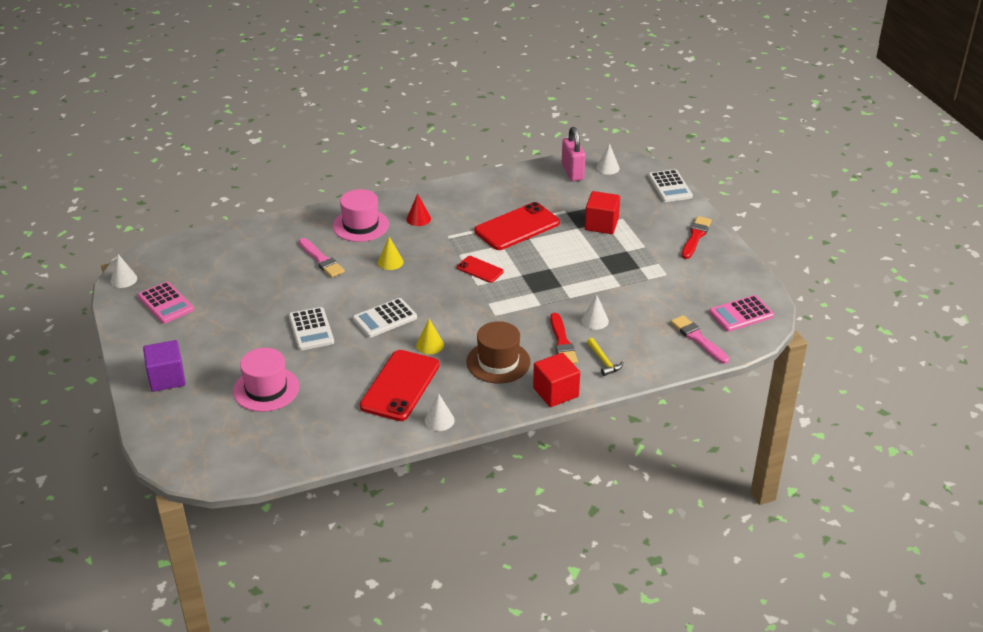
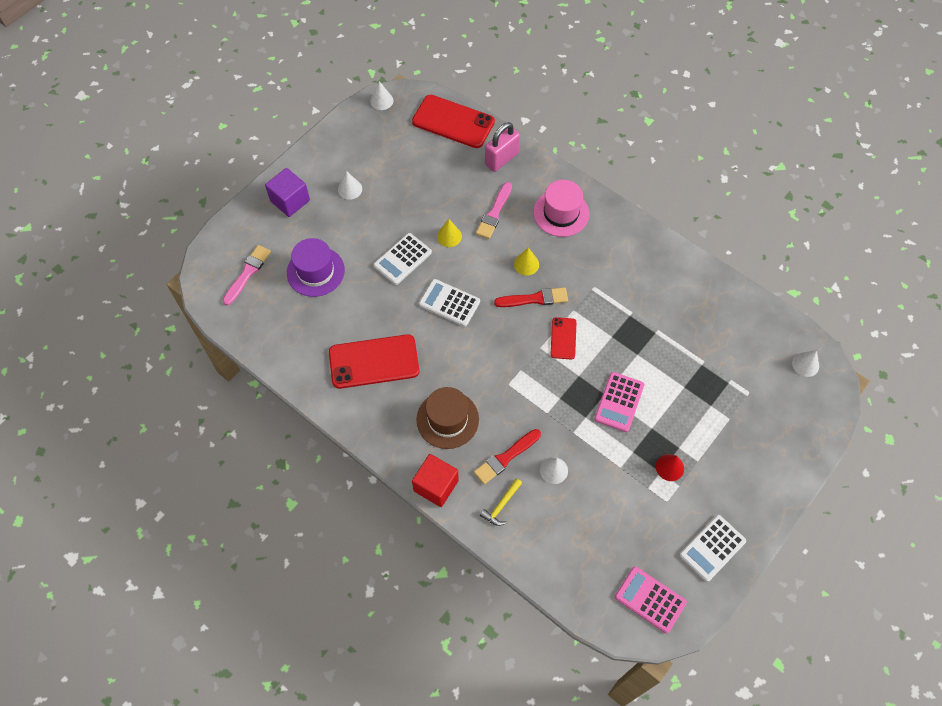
camera: 60 degrees right, 25 degrees up
pink calculator [138,282,194,324] -> pink calculator moved to [594,372,644,432]
pink hat [233,348,299,412] -> purple hat [287,238,345,297]
red cone [406,194,431,226] -> red cone moved to [656,454,684,481]
yellow cone [416,319,444,354] -> yellow cone moved to [437,219,462,247]
white cone [425,393,455,431] -> white cone moved to [338,171,362,200]
red phone [474,202,560,250] -> red phone moved to [412,95,495,148]
pink padlock [562,127,586,181] -> pink padlock moved to [485,122,520,172]
red cube [585,191,620,234] -> none
white calculator [648,169,693,202] -> white calculator moved to [679,515,746,582]
pink brush [671,315,729,364] -> pink brush moved to [223,245,271,305]
red brush [682,216,712,259] -> red brush moved to [494,287,568,307]

